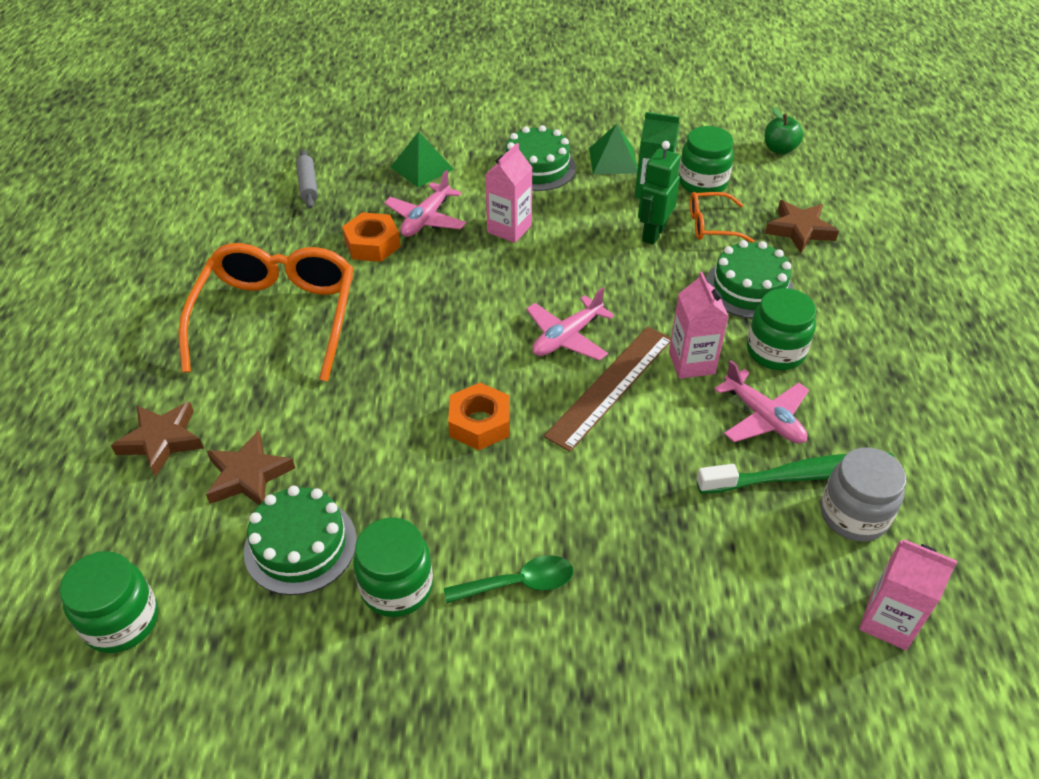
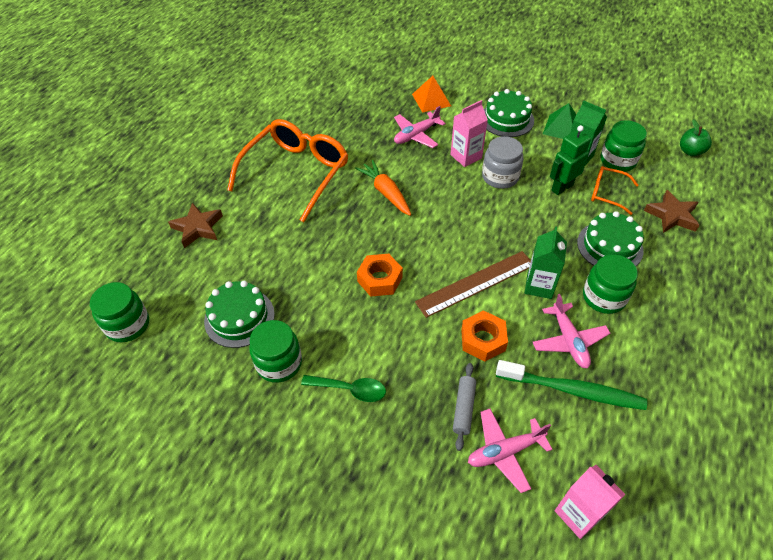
camera: 25 degrees right, 5 degrees up
brown star [206,430,295,505] -> none
grey rolling pin [296,150,318,208] -> grey rolling pin moved to [453,363,476,451]
orange nut [342,212,401,262] -> orange nut moved to [461,310,508,361]
green pyramid [390,132,454,187] -> orange pyramid [412,76,451,113]
pink plane [526,287,614,361] -> pink plane moved to [468,409,553,493]
pink carton [669,272,729,379] -> green carton [525,226,567,299]
grey jar [820,447,906,542] -> grey jar moved to [482,136,523,189]
none -> orange carrot [355,160,411,216]

